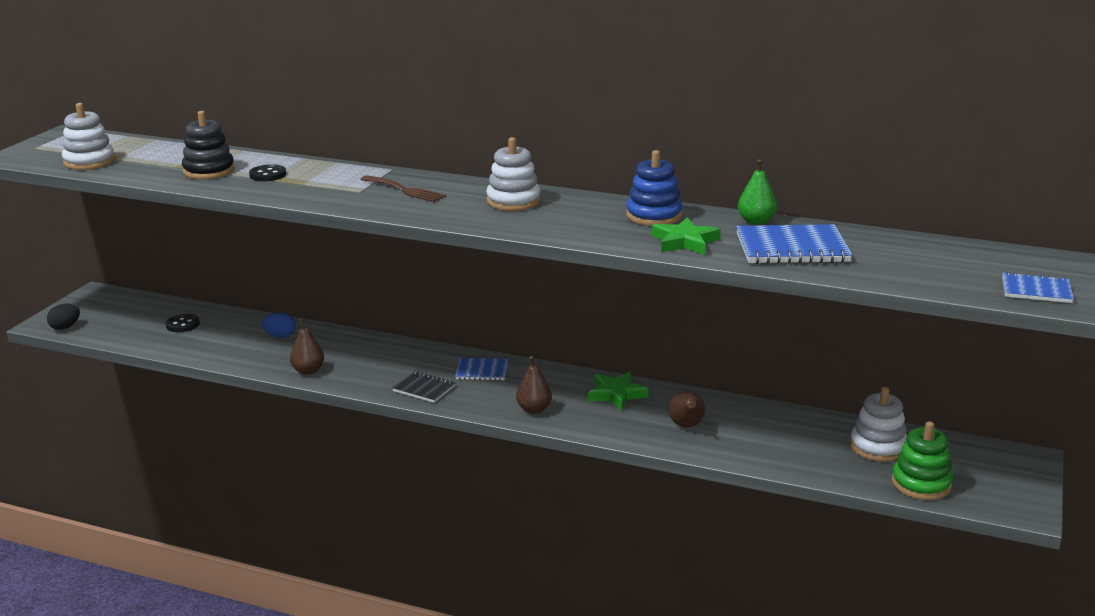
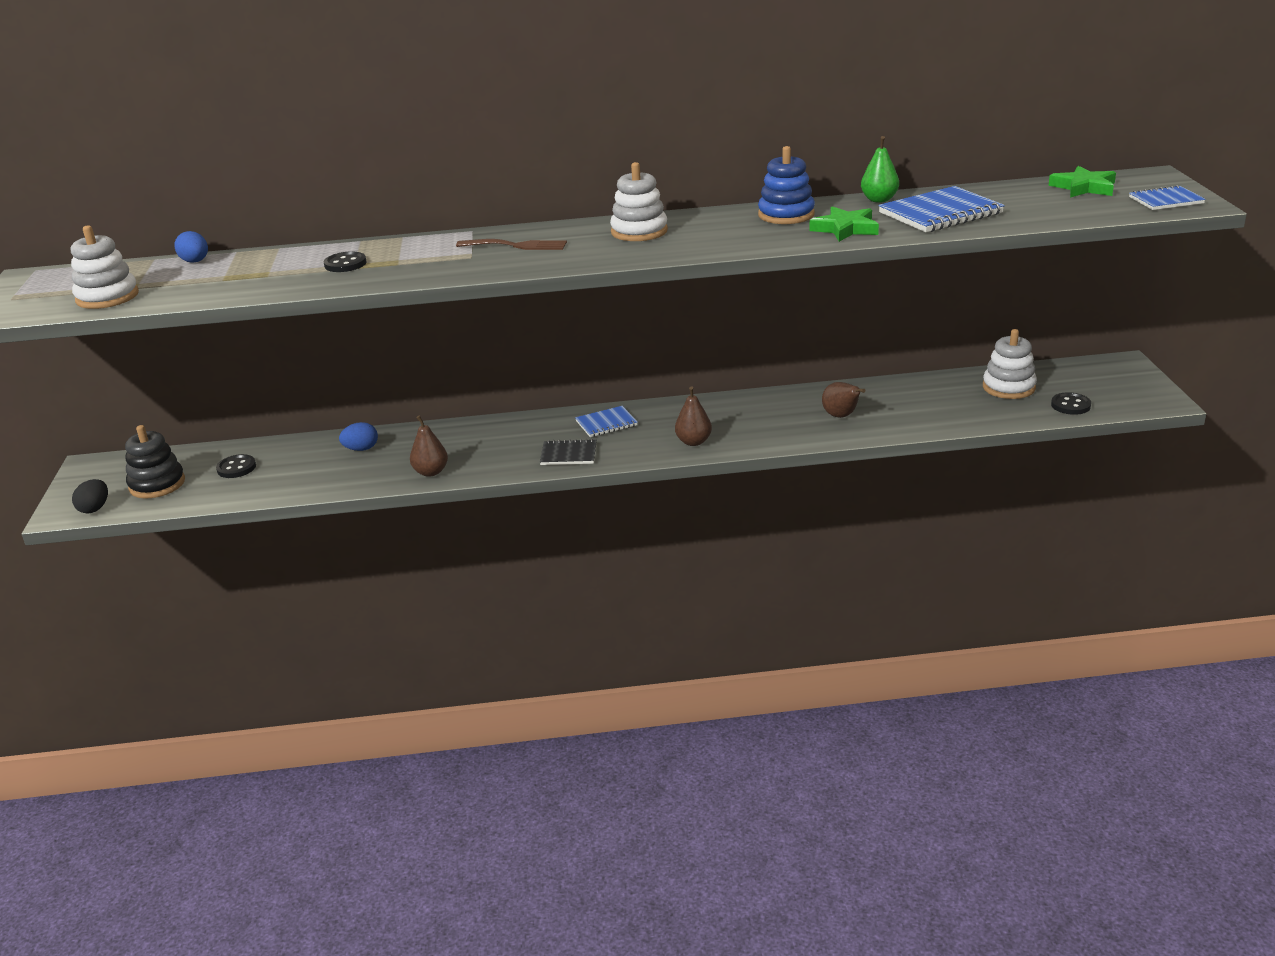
camera: 25 degrees left, 5 degrees up
black stacking toy [182,111,235,179] -> black stacking toy moved to [125,425,185,499]
green star [588,372,648,410] -> green star moved to [1048,166,1116,197]
green stacking toy [891,421,953,500] -> black button [1051,392,1091,415]
none -> blue egg [174,231,208,263]

